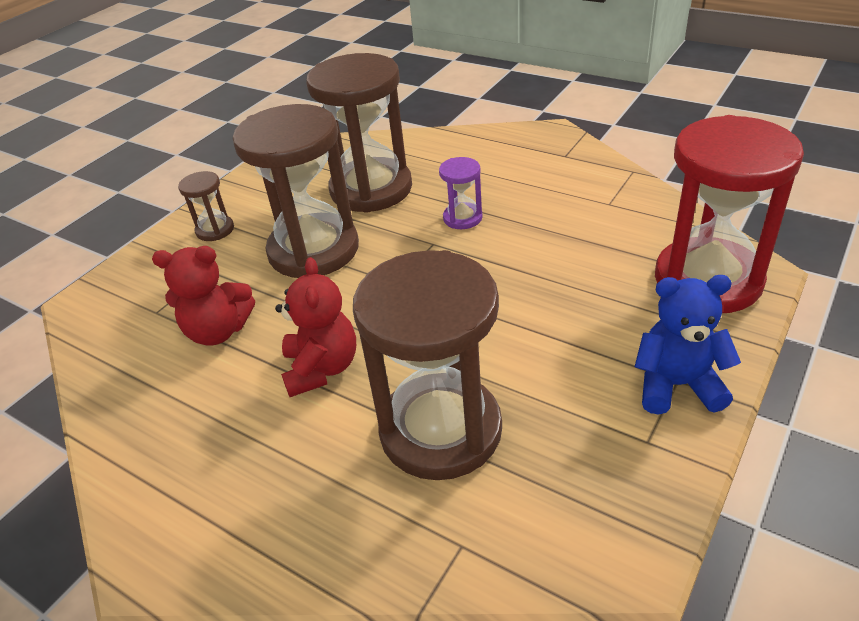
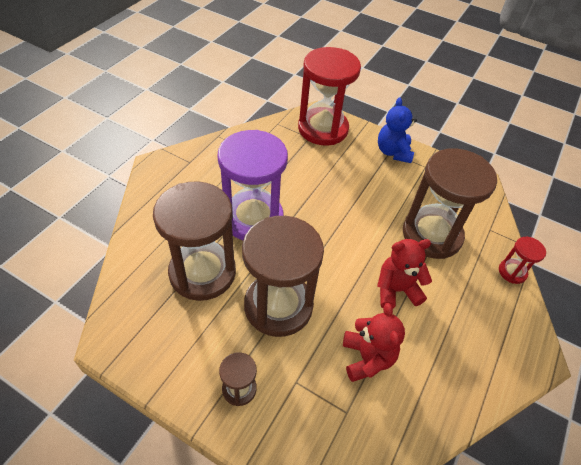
camera: 100 degrees left, 10 degrees up
purple hourglass [439,157,483,229] -> purple hourglass [217,130,288,240], size x2.26
none -> red hourglass [499,237,546,284]

